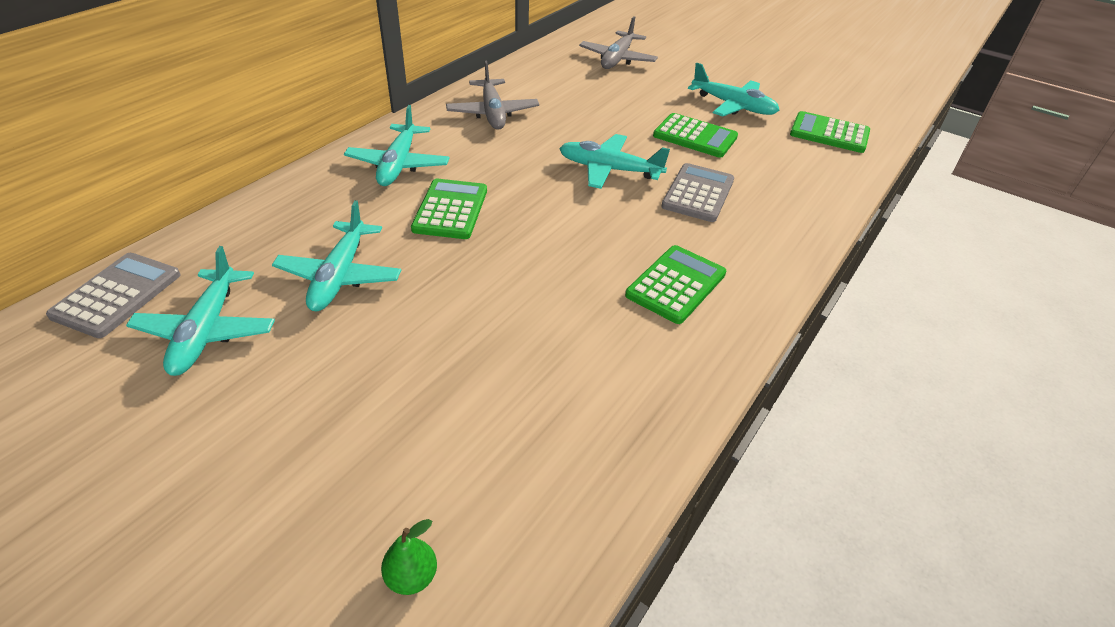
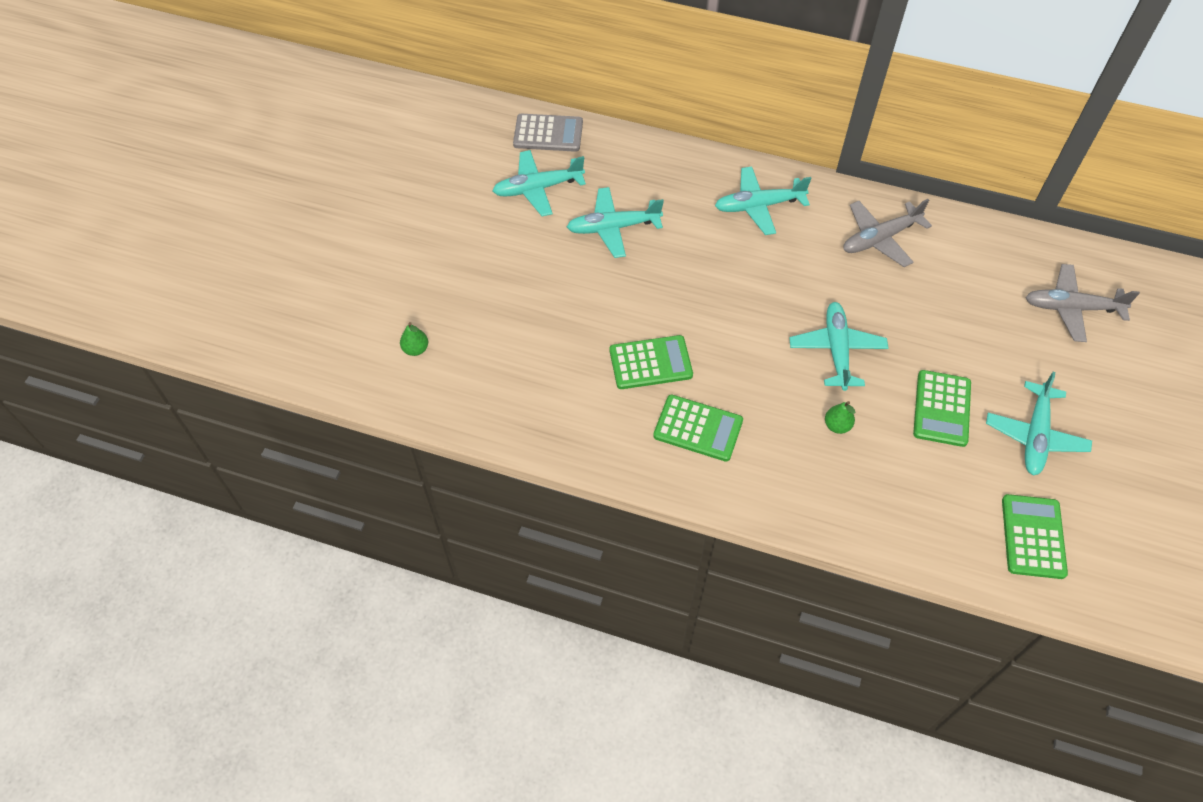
camera: 75 degrees right, 15 degrees up
green calculator [411,179,487,239] -> green calculator moved to [610,335,693,389]
grey calculator [661,163,734,222] -> green pear [825,401,855,434]

